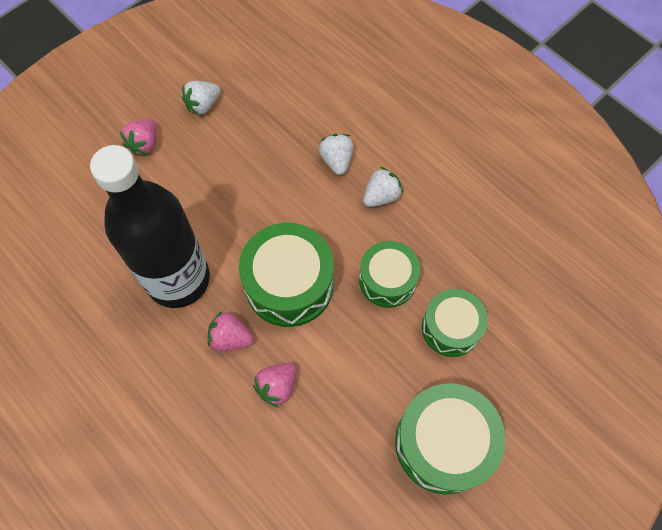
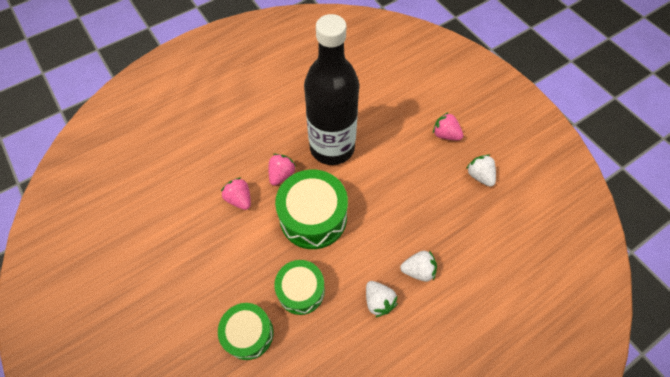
camera: 100 degrees right, 5 degrees down
green drum [395,383,506,494] -> none

